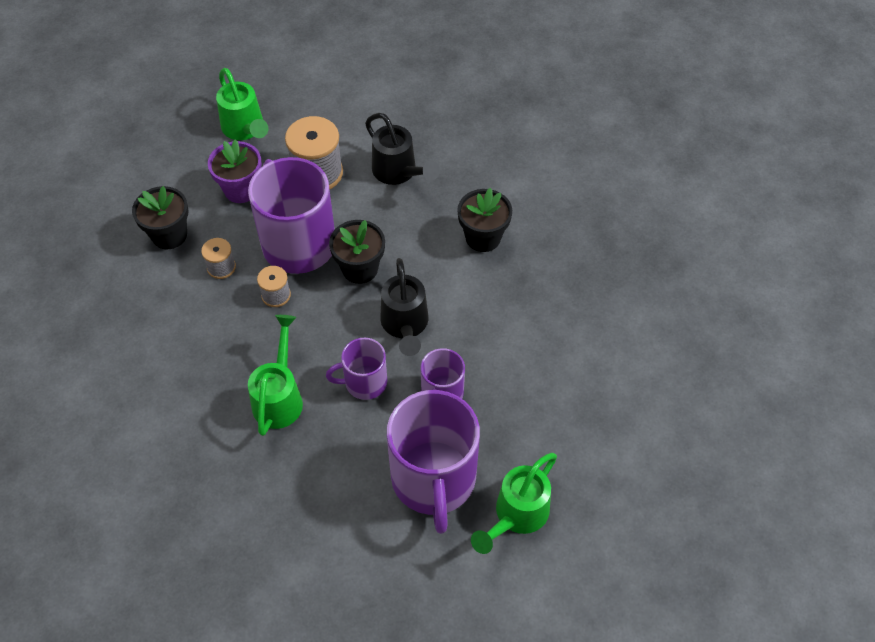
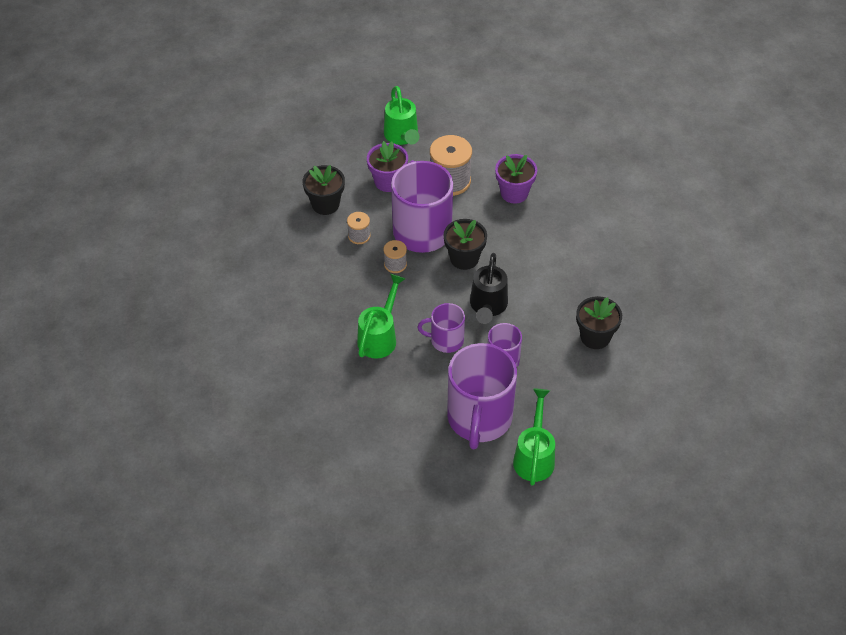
camera: 15 degrees right, 5 degrees down
black watering can [365,113,440,185] -> purple flower pot [495,154,537,203]
black flower pot [457,188,512,252] -> black flower pot moved to [576,296,622,349]
green watering can [471,453,557,554] -> green watering can turned 135 degrees clockwise [513,389,555,485]

